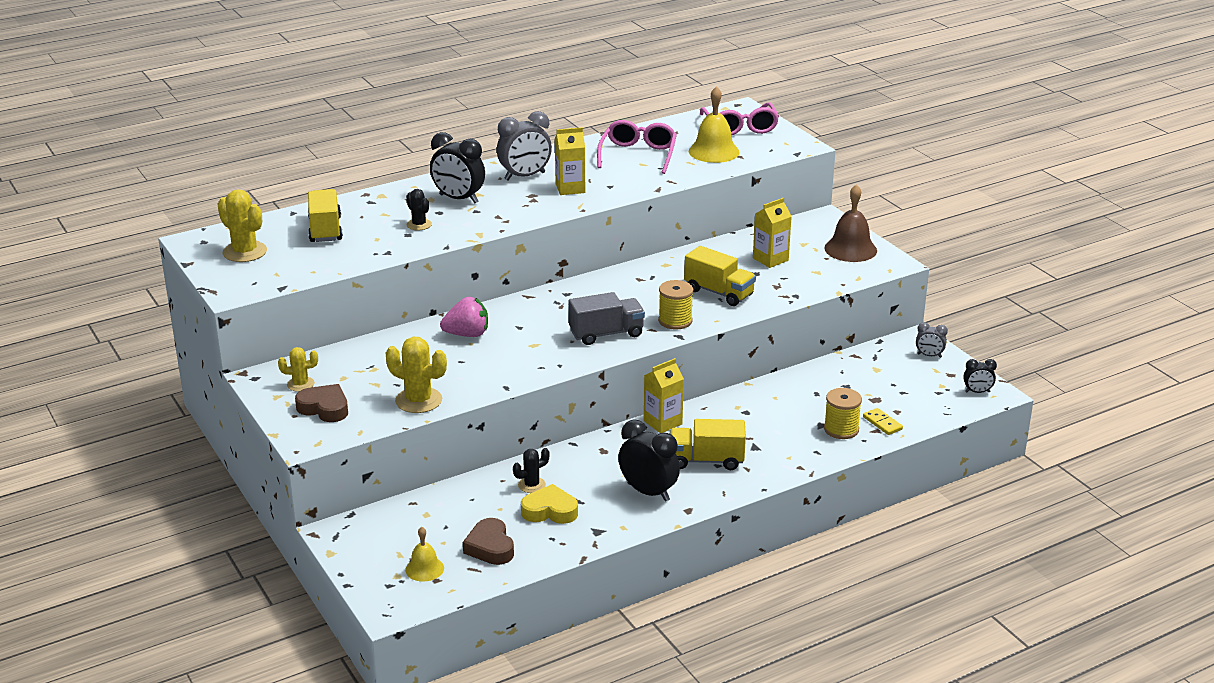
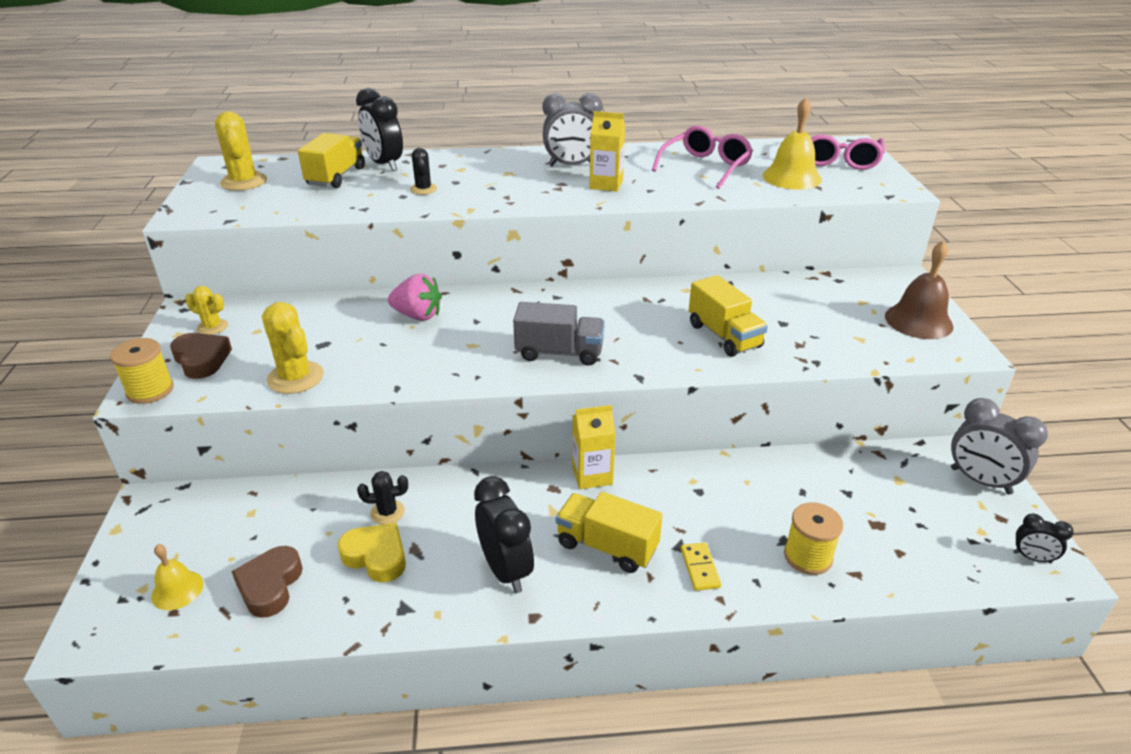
camera: 25 degrees right, 5 degrees up
black clock [430,132,485,203] -> black clock moved to [356,88,403,171]
yellow spool [658,280,693,330] -> yellow spool moved to [110,338,174,404]
yellow carton [753,198,792,268] -> none
yellow domino [863,408,903,435] -> yellow domino moved to [681,543,721,591]
grey clock [916,322,948,358] -> grey clock [951,398,1048,495], size x1.87

